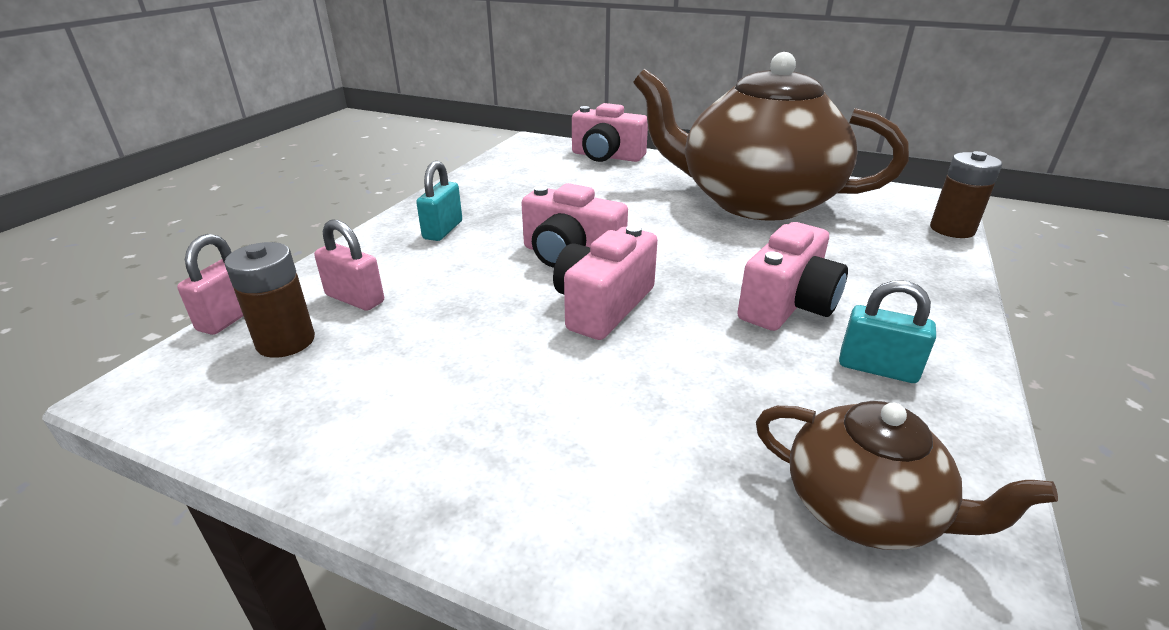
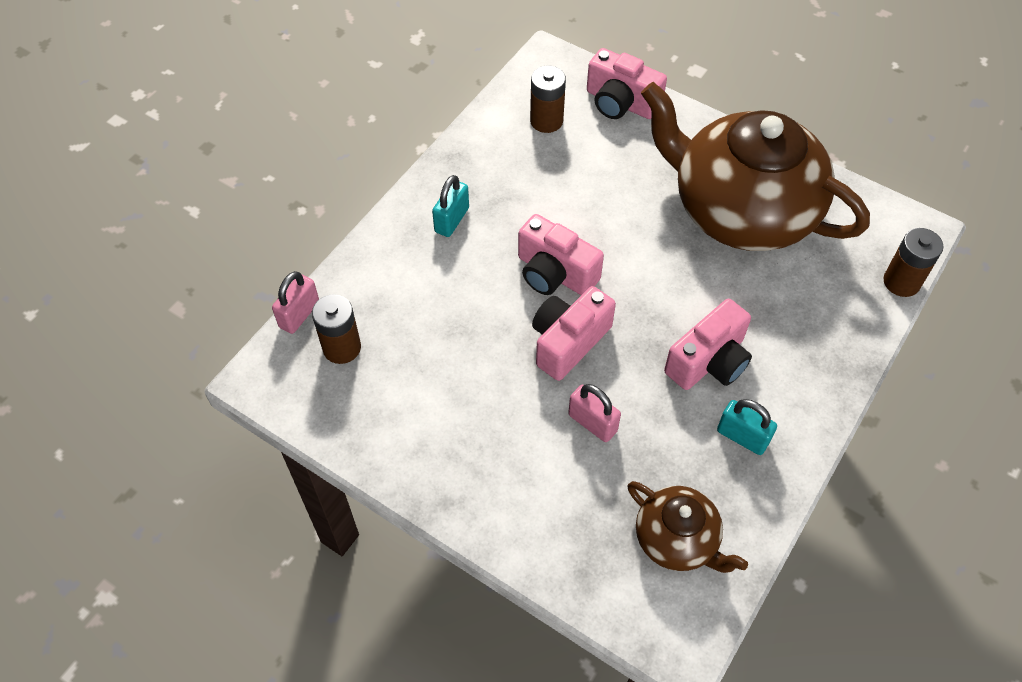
camera: 10 degrees right, 25 degrees up
pink padlock [314,220,384,311] -> pink padlock moved to [568,384,621,442]
none -> brown battery [530,66,566,133]

